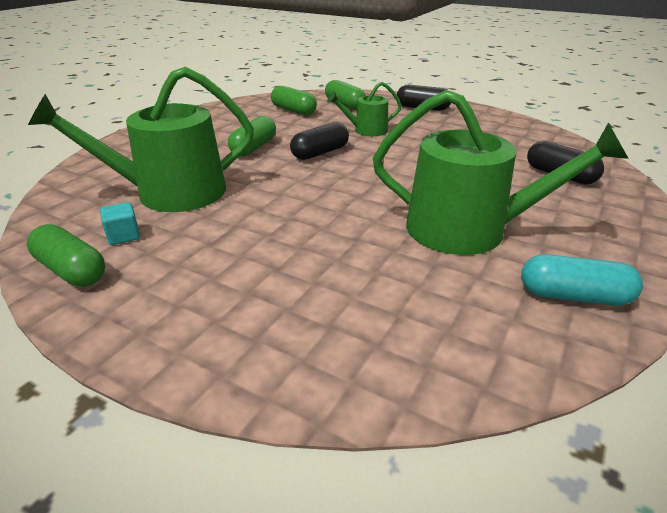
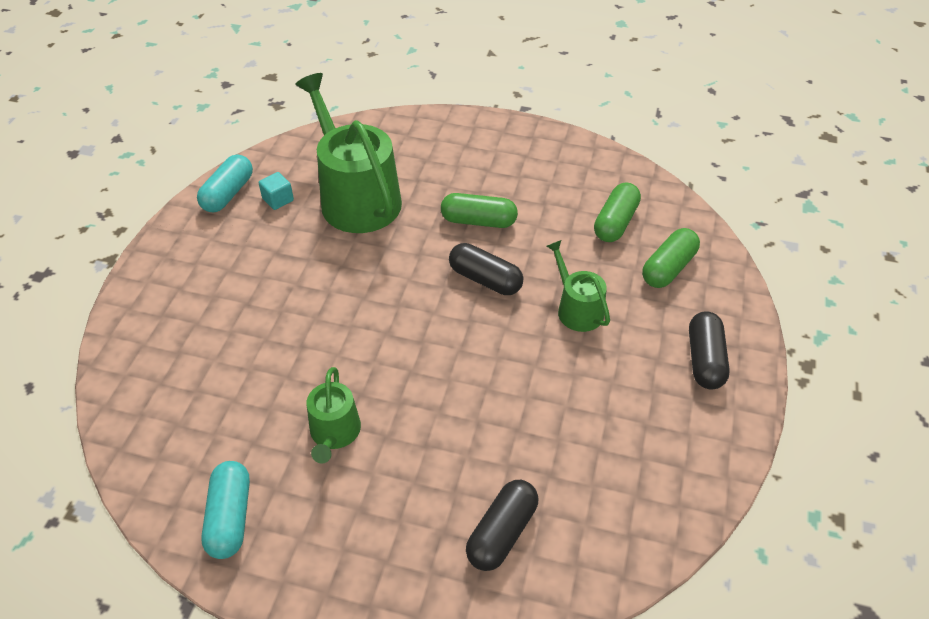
camera: 75 degrees right, 15 degrees up
green capsule [27,224,105,287] -> turquoise capsule [197,154,253,212]
green watering can [373,90,629,255] -> green watering can [307,367,361,464], size x0.51

